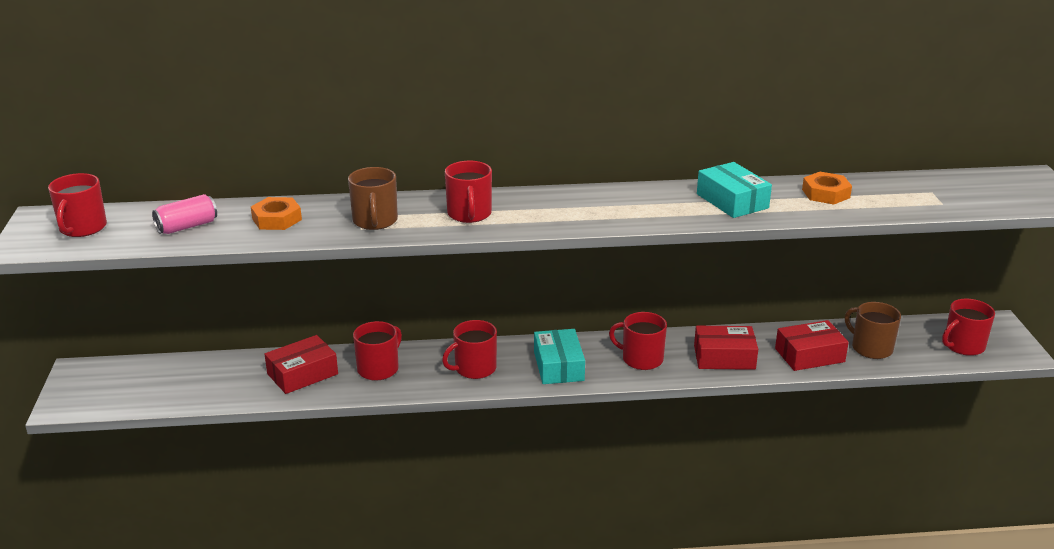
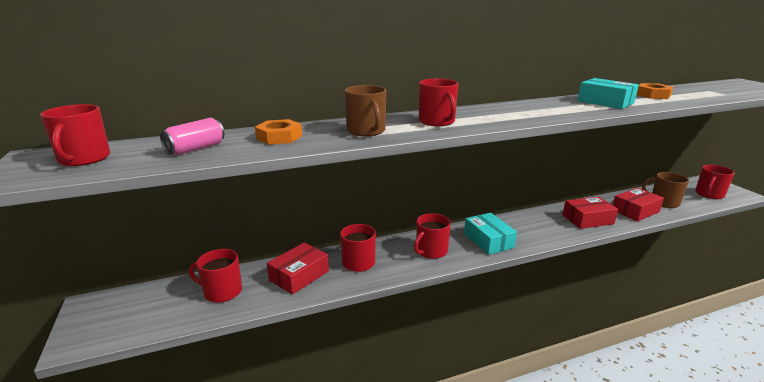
camera: 15 degrees left, 5 degrees down
red mug [609,312,667,370] -> red mug moved to [189,249,242,303]

